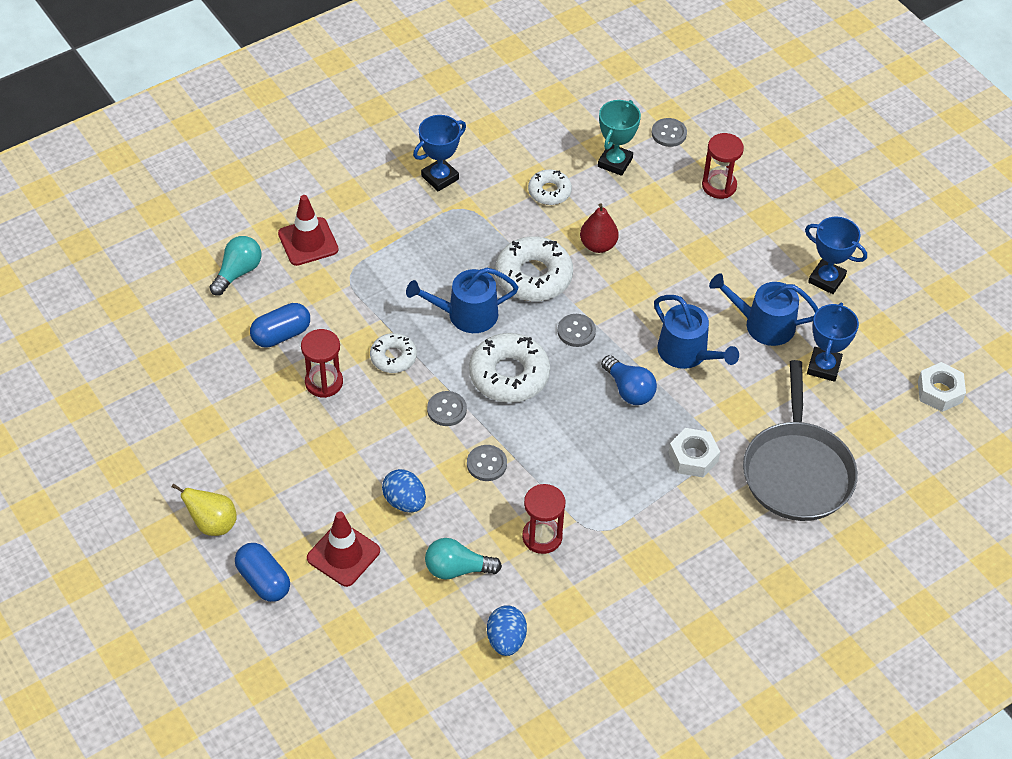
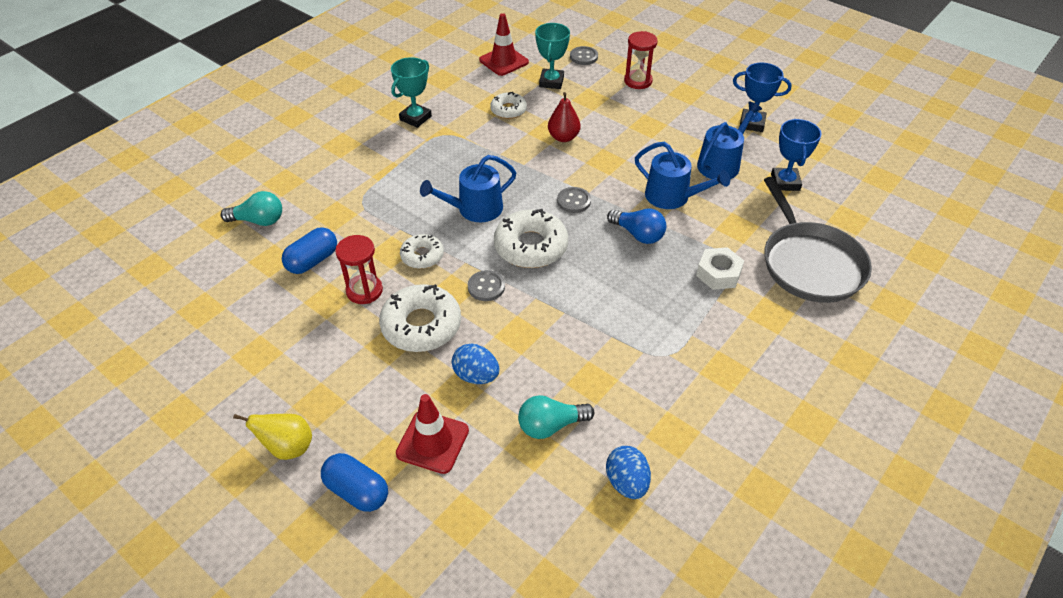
camera: 15 degrees left, 5 degrees down
turquoise light bulb [210,236,261,296] -> turquoise light bulb turned 75 degrees clockwise [221,191,282,226]
red traffic cone [278,195,339,266] -> red traffic cone moved to [479,13,529,76]
blue trophy [413,115,466,192] -> turquoise trophy [391,57,432,128]
grey button [467,445,507,481] -> none
white donut [495,236,573,301] -> white donut moved to [379,284,461,352]
red hourglass [522,484,565,554] -> none
blue watering can [709,273,818,346] -> blue watering can turned 135 degrees clockwise [697,101,762,179]
white nut [918,362,966,412] -> none

